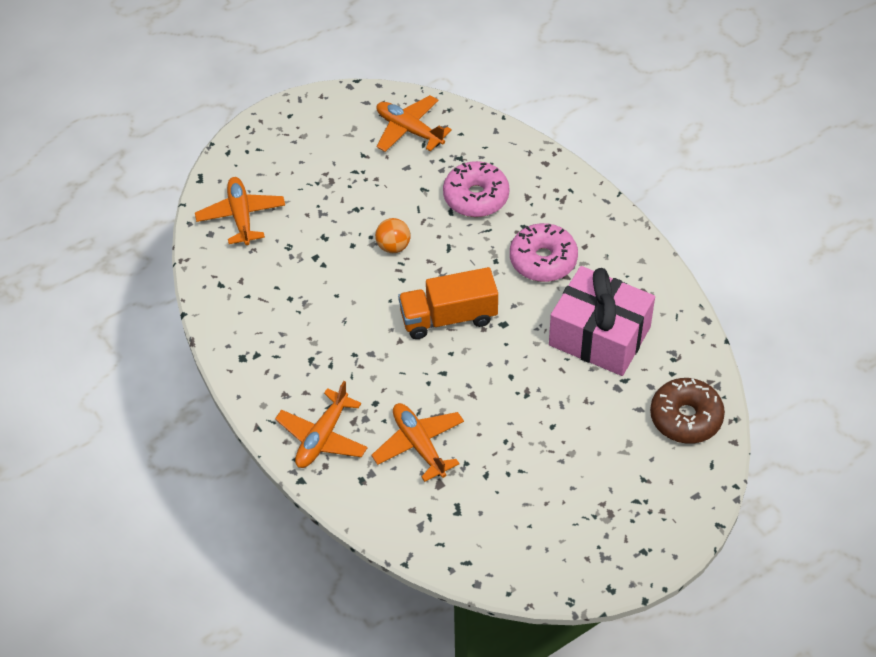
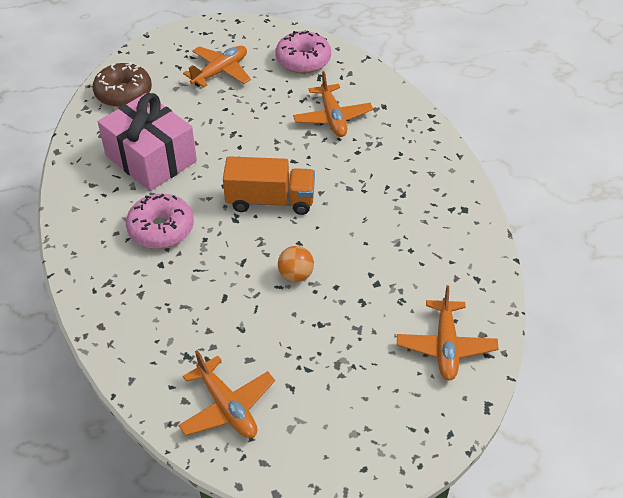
camera: 165 degrees left, 5 degrees down
orange plane [275,381,368,468] -> orange plane moved to [183,46,251,87]
pink donut [443,161,509,217] -> pink donut moved to [275,31,331,73]

